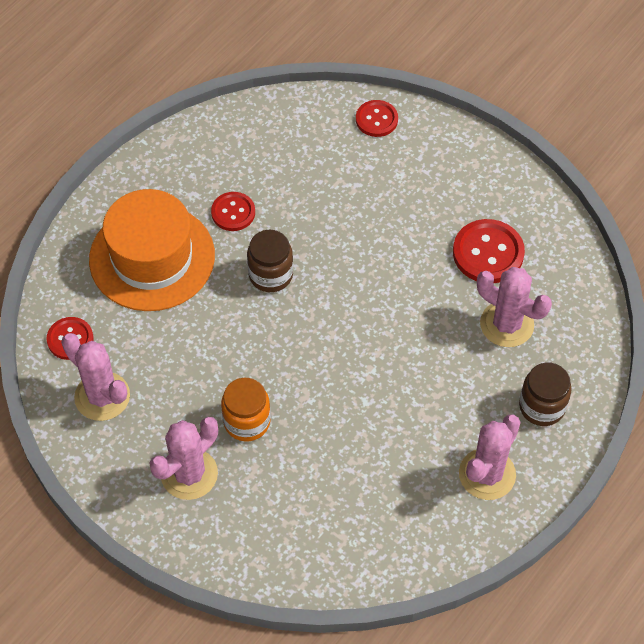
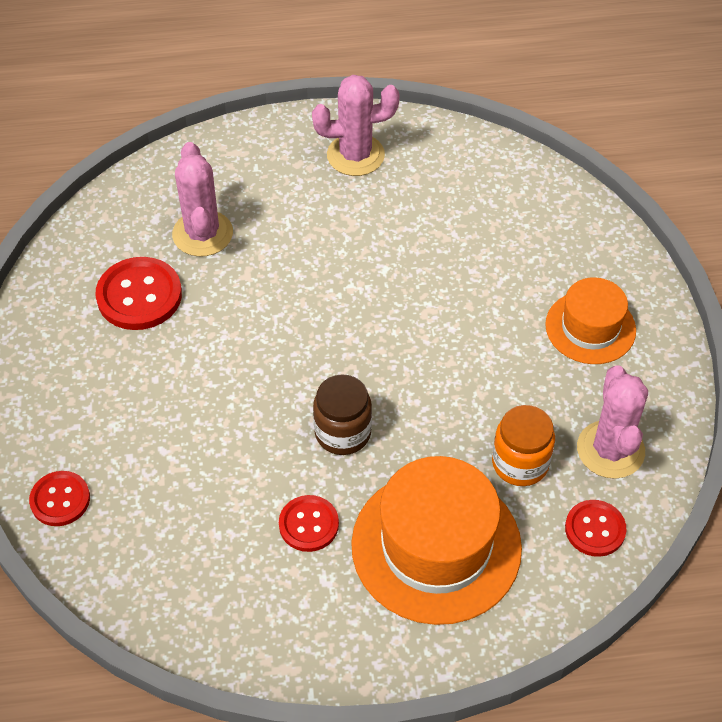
camera: 135 degrees left, 5 degrees down
pink cactus [149,417,218,500] -> orange hat [545,277,636,364]
orange jar [221,378,271,441] -> orange jar moved to [492,405,555,486]
brown jar [519,362,571,426] -> none

